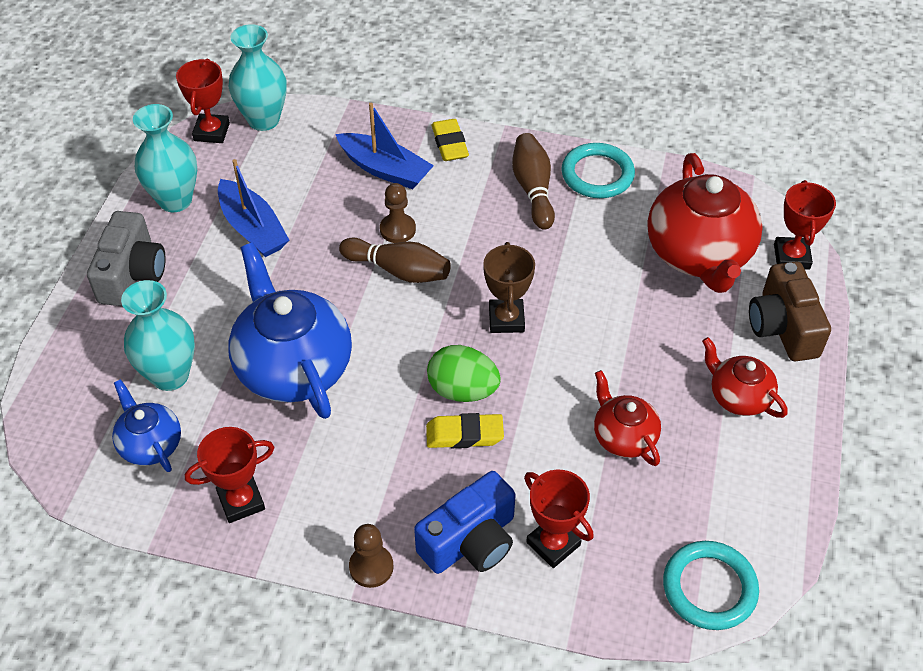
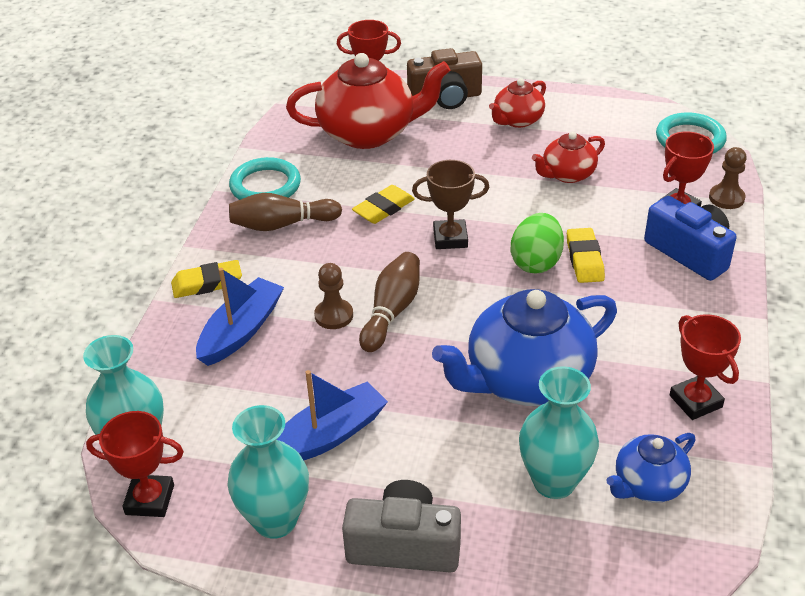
camera: 90 degrees left, 10 degrees down
brown pawn [349,524,394,588] -> brown pawn moved to [709,147,747,209]
none -> yellow eraser [352,185,415,224]

